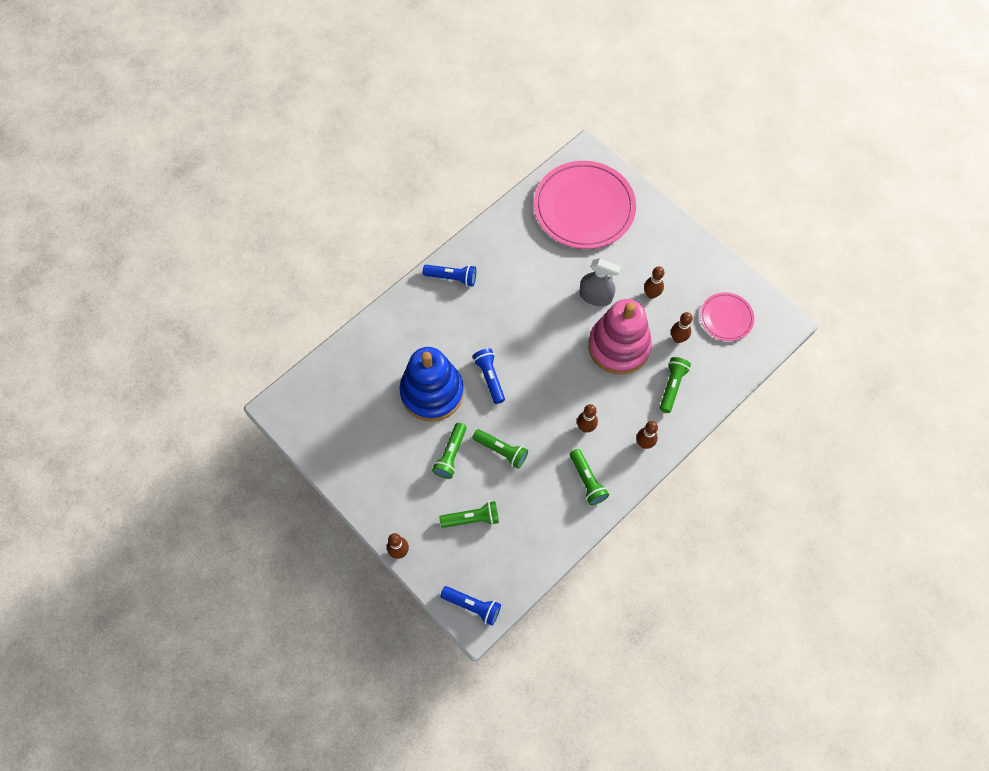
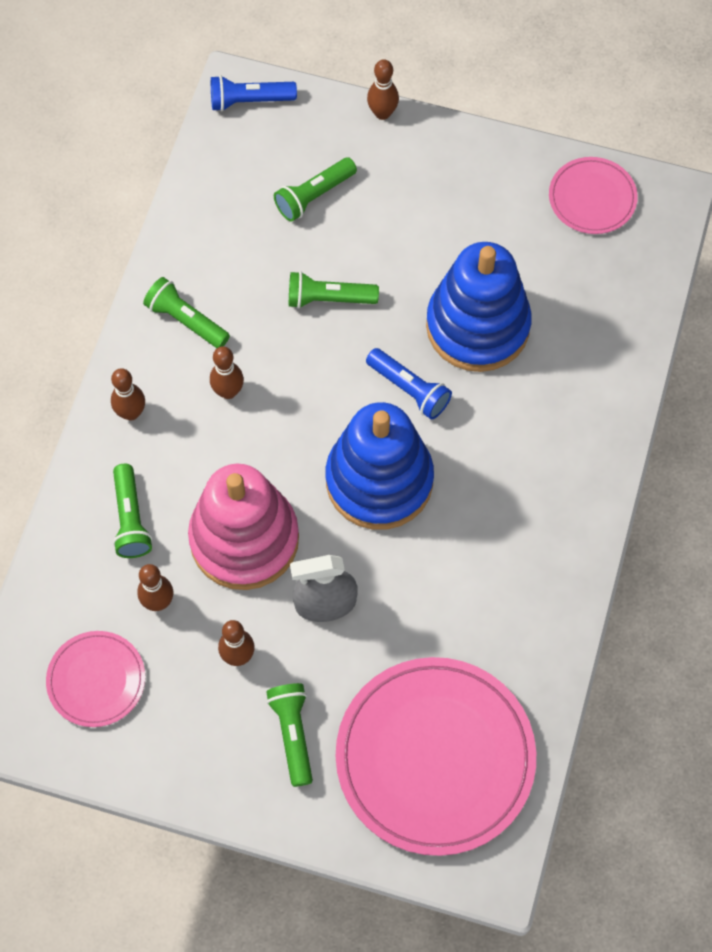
camera: 150 degrees right, 0 degrees up
blue flashlight [423,265,476,287] -> none
green flashlight [432,423,467,479] -> green flashlight moved to [266,683,313,787]
none -> blue stacking toy [326,402,434,530]
none -> pink plate [549,157,638,234]

